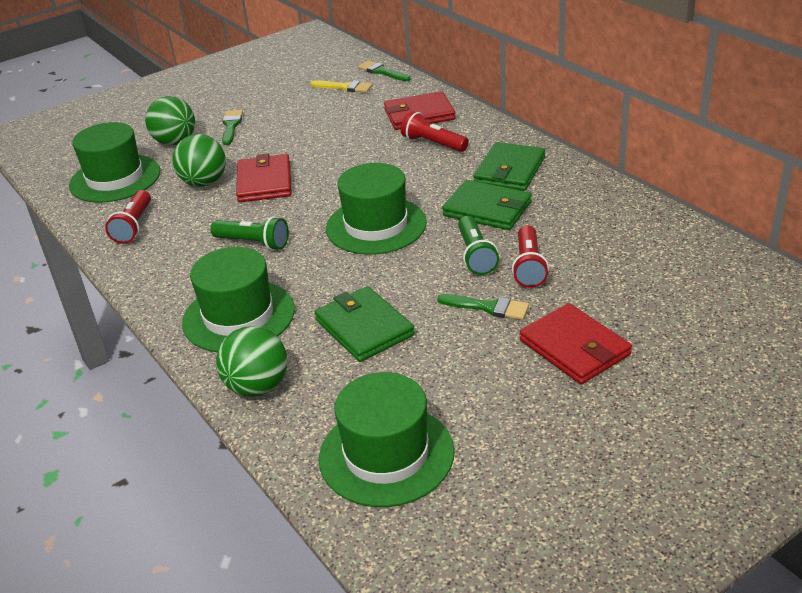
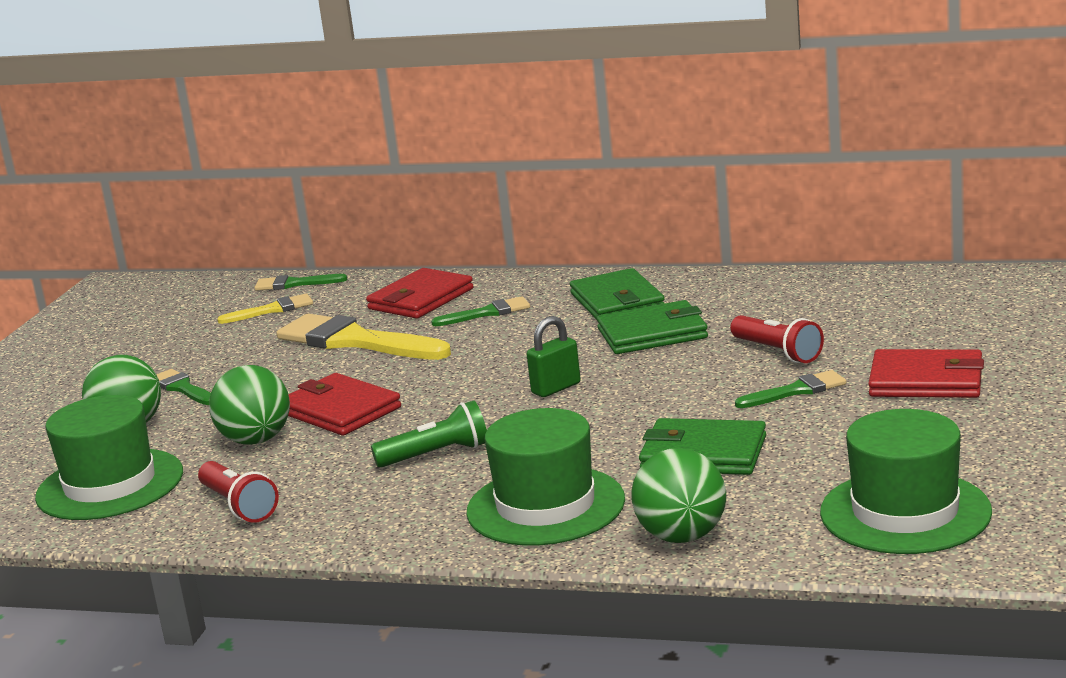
camera: 40 degrees left, 15 degrees down
green hat [326,163,427,255] -> green padlock [527,316,581,397]
red flashlight [401,111,469,152] -> green brush [431,296,530,326]
green flashlight [458,216,499,275] -> none
none -> yellow brush [277,314,451,360]

